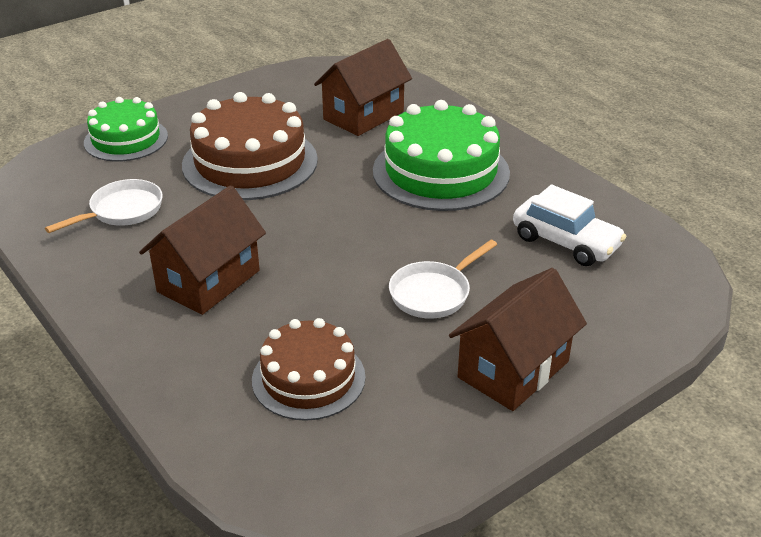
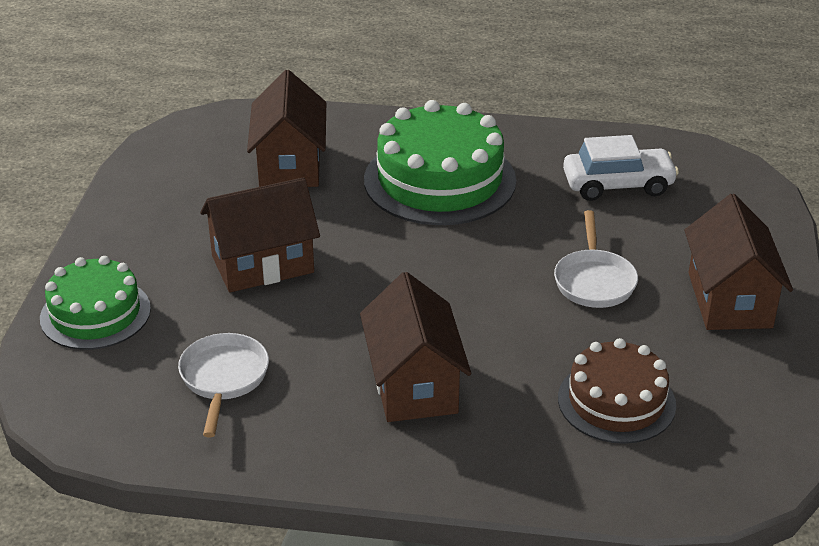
camera: 45 degrees left, 0 degrees up
brown cake [182,92,318,200] -> brown house [200,178,320,292]

